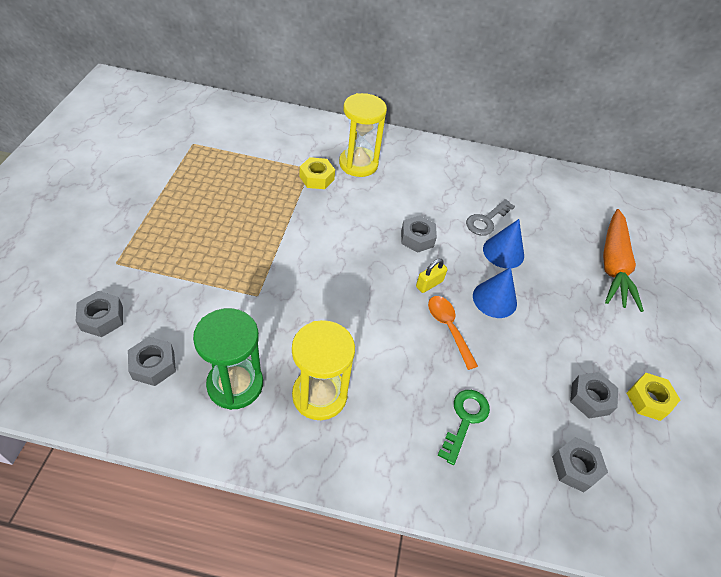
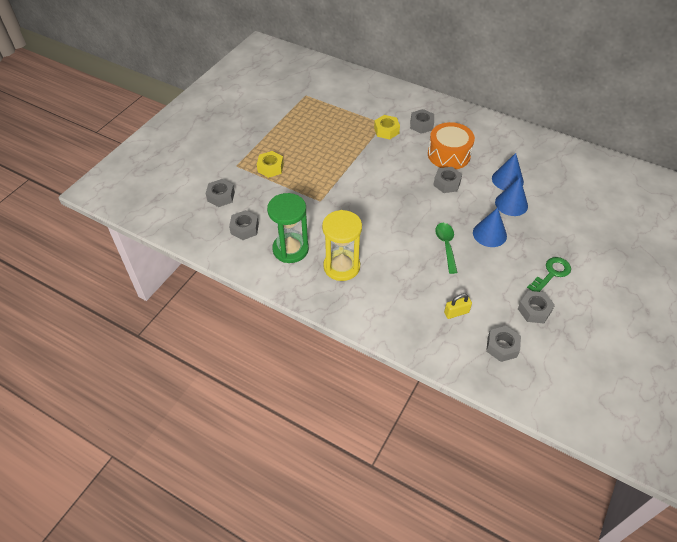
camera: 25 degrees right, 0 degrees up
yellow hourglass [339,93,387,177] -> grey nut [410,109,434,134]
yellow padlock [416,259,448,293] -> yellow padlock moved to [444,294,472,319]
orange spoon [428,296,478,370] -> green spoon [435,223,458,274]
green key [437,390,490,465] -> green key moved to [527,257,571,292]
grey key [466,199,515,236] -> blue cone [492,153,524,190]
orange carrot [603,209,644,312] -> none
yellow nut [627,373,680,421] -> yellow nut moved to [257,151,284,178]
none -> orange drum [428,122,475,169]

